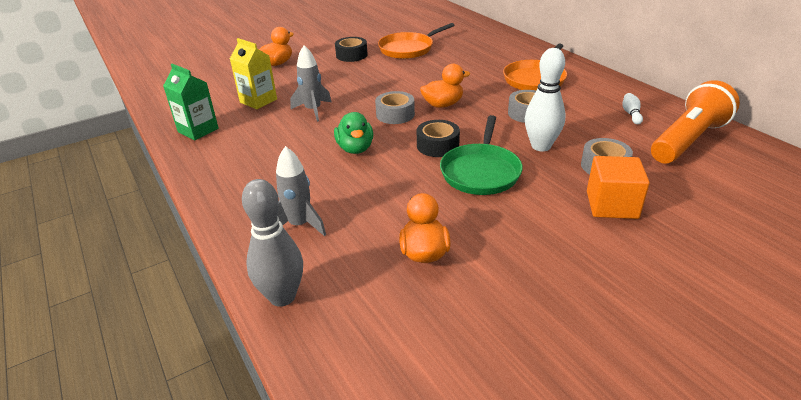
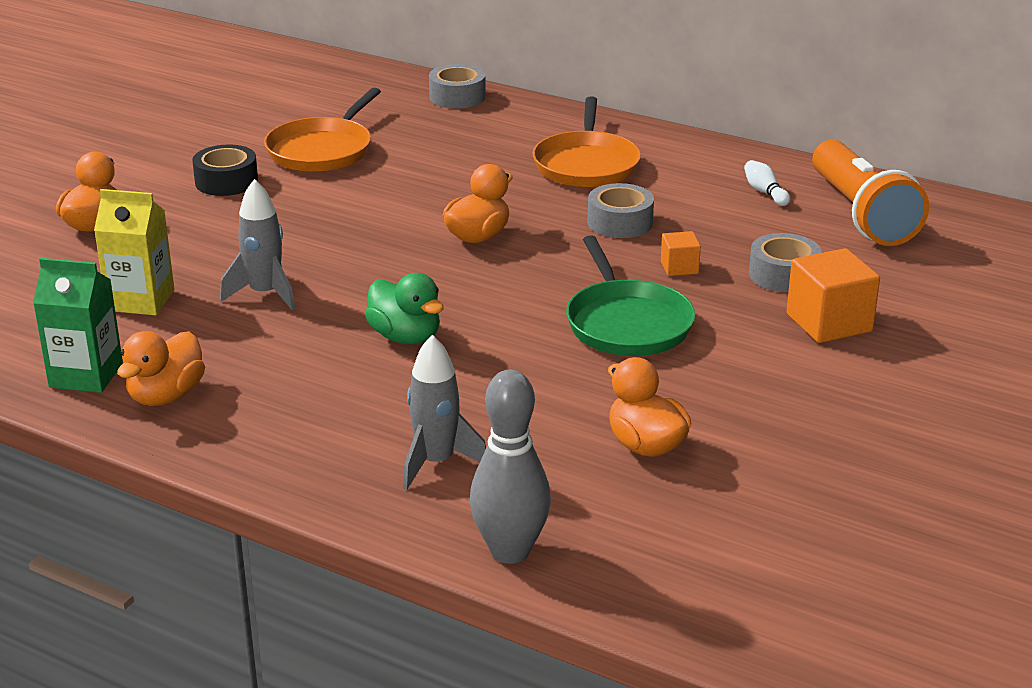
camera: 30 degrees left, 5 degrees down
grey tape [375,91,415,124] -> grey tape moved to [429,64,486,109]
black tape [417,120,460,157] -> none
white bowling pin [525,48,566,152] -> orange cube [661,231,701,276]
orange flashlight [651,80,740,164] -> orange flashlight turned 150 degrees clockwise [812,140,929,246]
none -> orange duck [117,331,205,406]

